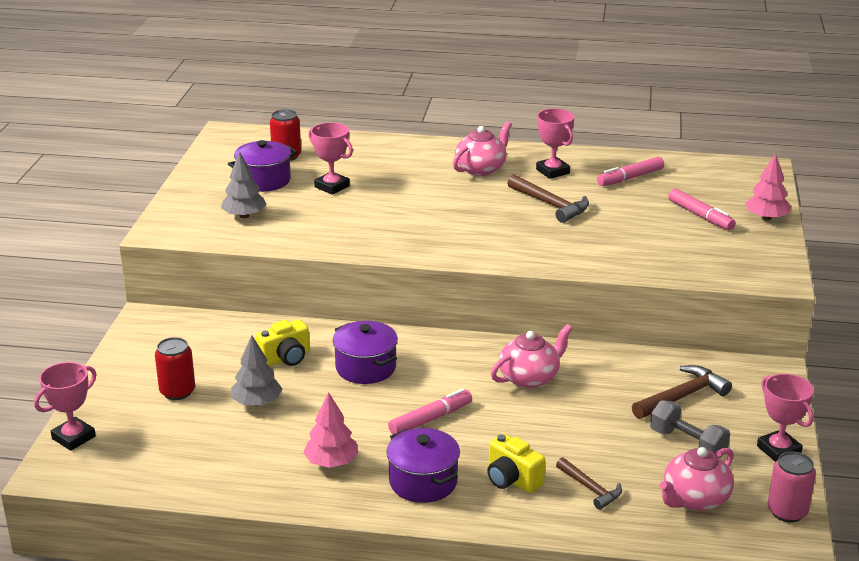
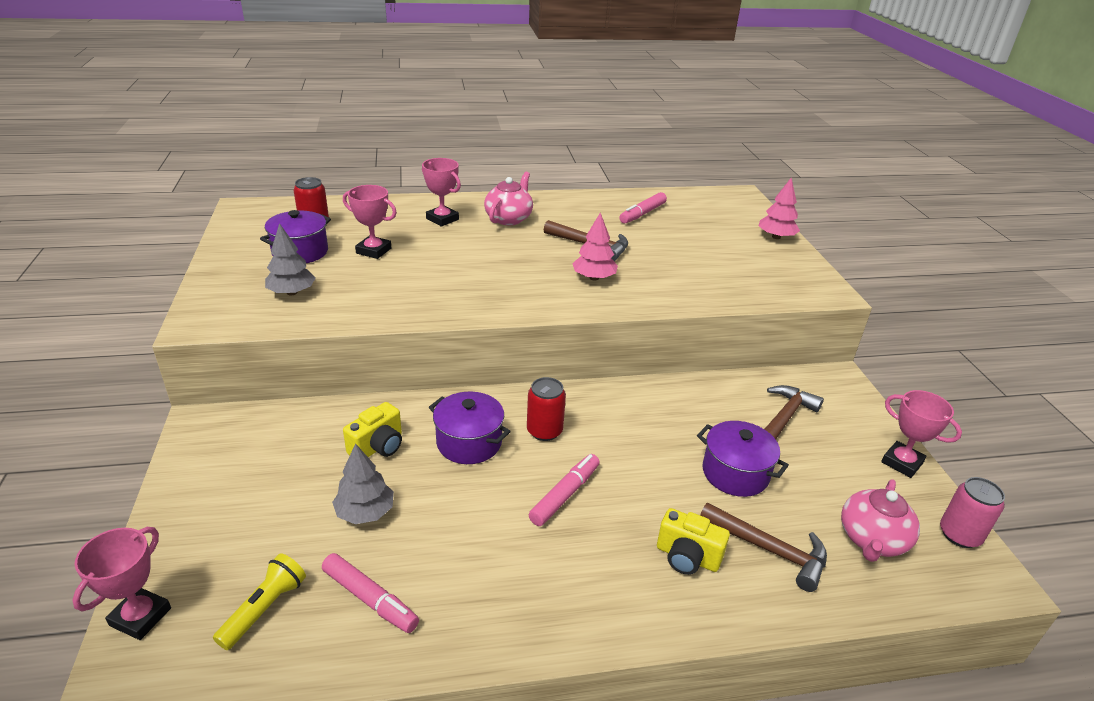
camera: 20 degrees left, 5 degrees up
red can [155,337,195,400] -> red can moved to [527,377,566,441]
pink tree [303,392,359,468] -> pink tree moved to [572,213,618,281]
purple pot [386,428,460,503] -> purple pot moved to [697,421,789,497]
pink teapot [491,324,573,388] -> none
pink trophy [536,108,575,179] -> pink trophy moved to [422,158,461,227]
brown hammer [556,457,622,510] -> brown hammer [700,503,827,592], size x1.53
grey dumbbell [650,400,730,458] -> none
pink marker [668,188,735,230] -> pink marker moved to [322,553,419,633]
none -> yellow flashlight [213,553,306,650]

